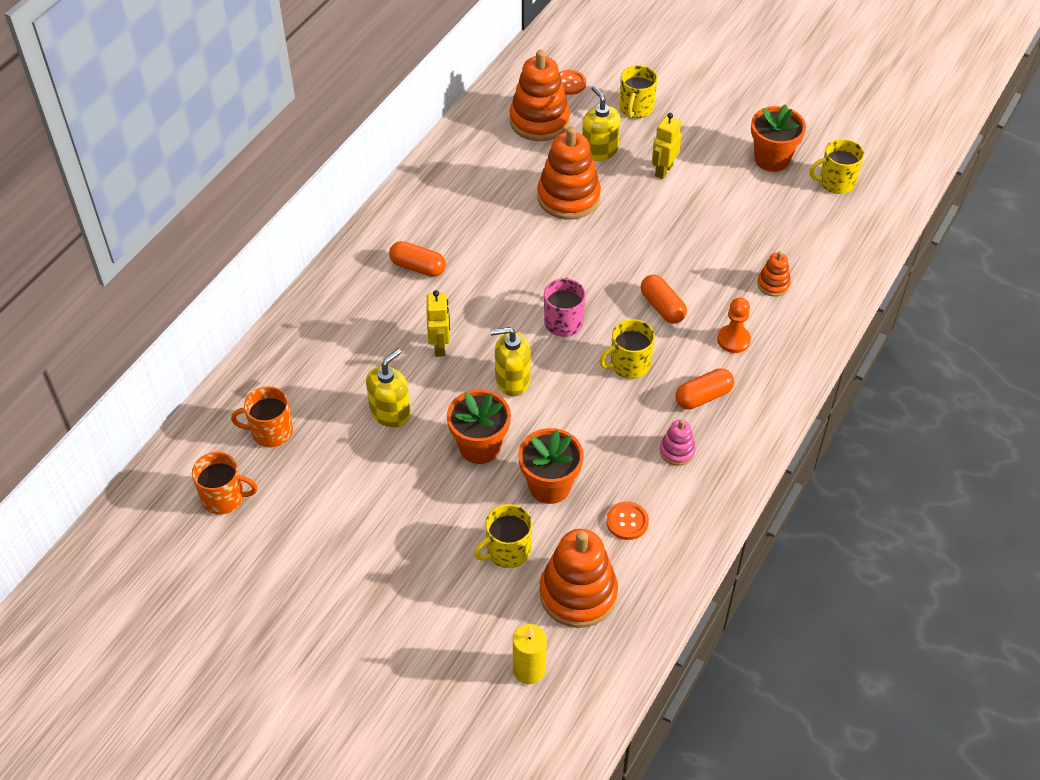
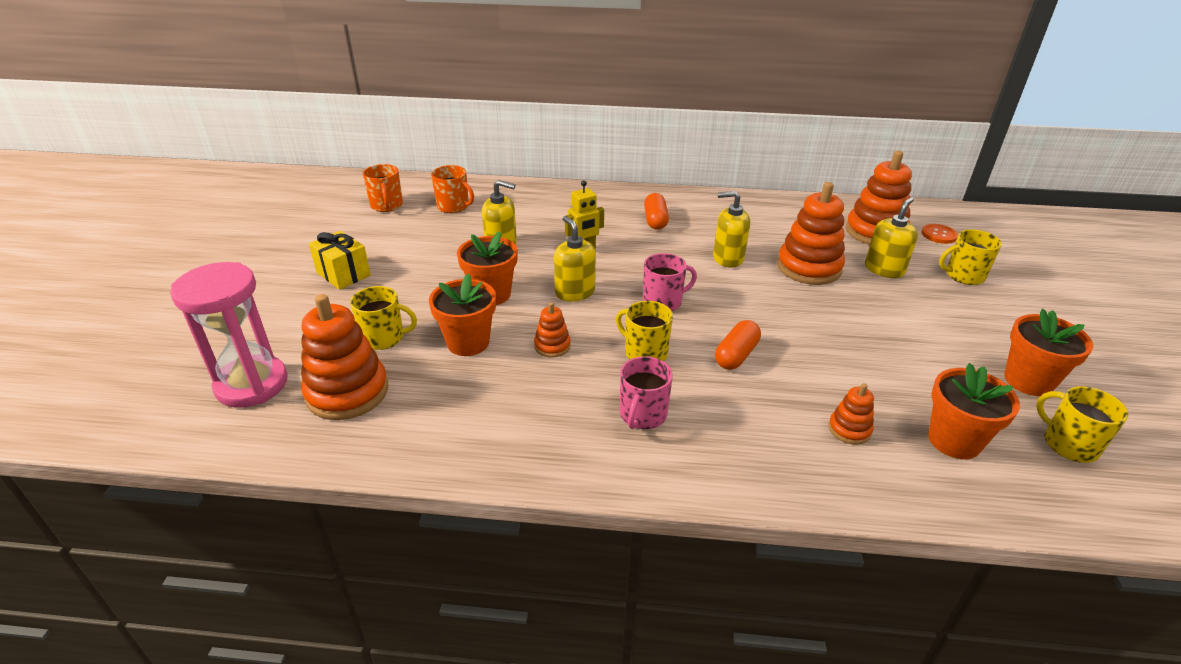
camera: 65 degrees right, 15 degrees down
orange mug [231,386,293,448] -> orange mug turned 150 degrees clockwise [431,165,474,213]
yellow mug [474,504,532,568] -> yellow mug turned 150 degrees clockwise [350,286,417,350]
yellow candle [513,624,547,684] -> pink hourglass [170,262,288,408]
orange button [606,501,649,540] -> none
yellow robot [652,113,682,179] -> none
pink stacking toy [660,419,696,466] -> none
orange capsule [675,368,734,409] -> pink mug [620,356,673,429]
orange pawn [717,298,751,353] -> none
none -> yellow gift [309,231,371,290]
none -> orange stacking toy [534,302,571,357]
none -> yellow soap dispenser [713,191,750,267]
none -> orange flower pot [928,363,1020,459]

